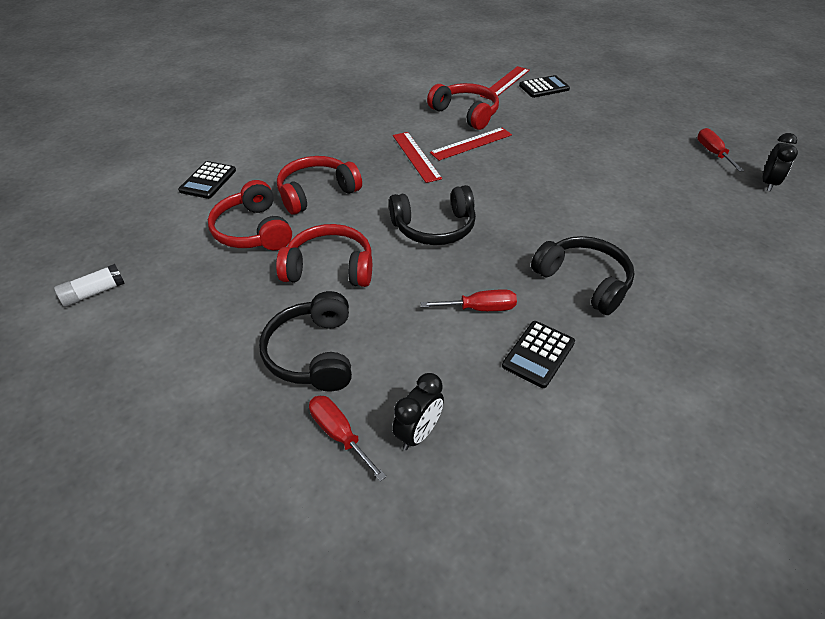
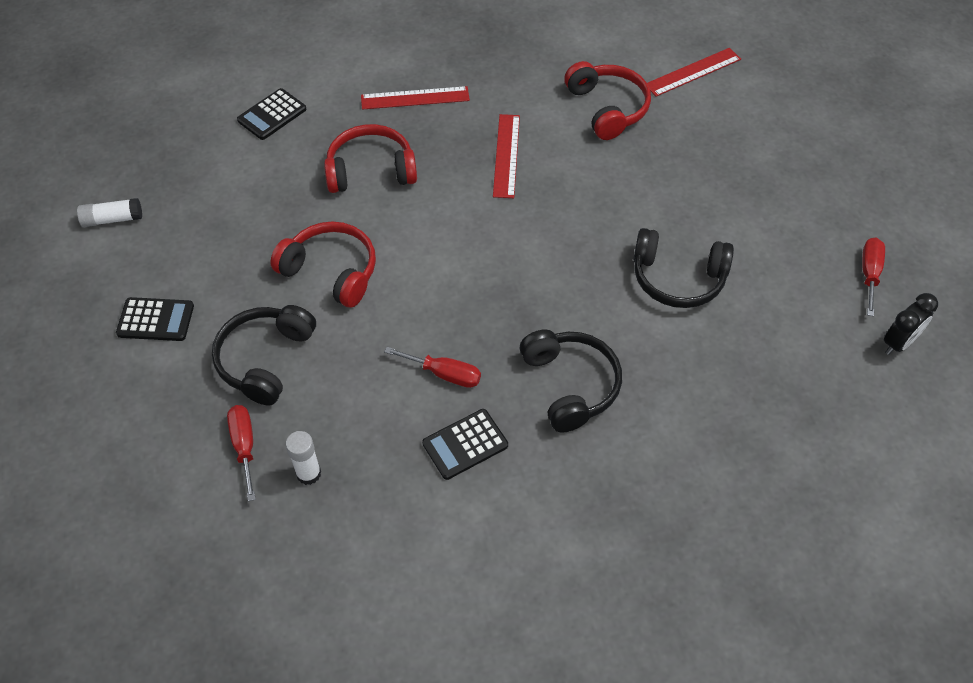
camera: 25 degrees right, 10 degrees up
red headphones [208,180,292,250] -> none
black headphones [389,185,476,245] -> black headphones moved to [633,228,734,308]
black clock [392,373,444,450] -> white glue stick [286,431,321,485]
red ruler [430,128,512,161] -> red ruler moved to [361,86,470,110]
black calculator [519,75,570,98] -> black calculator moved to [116,297,194,341]

